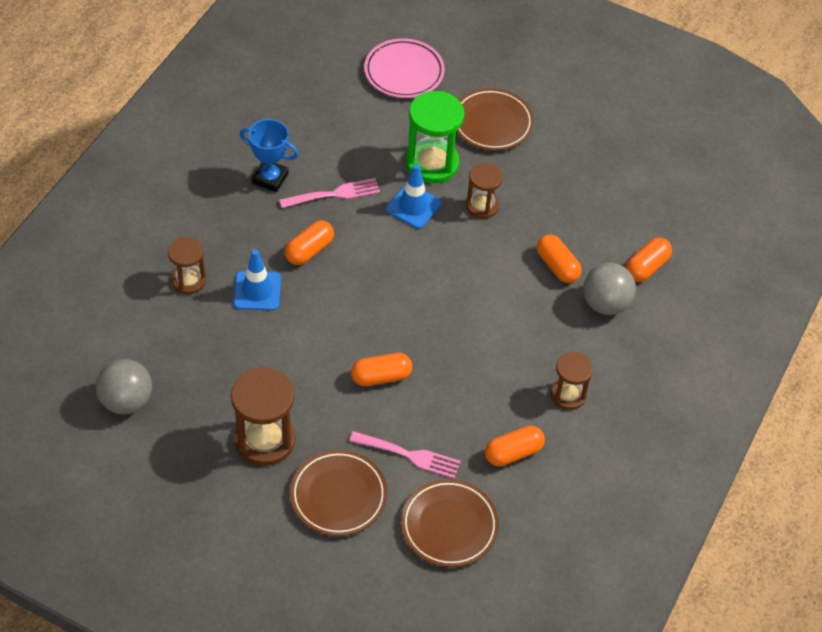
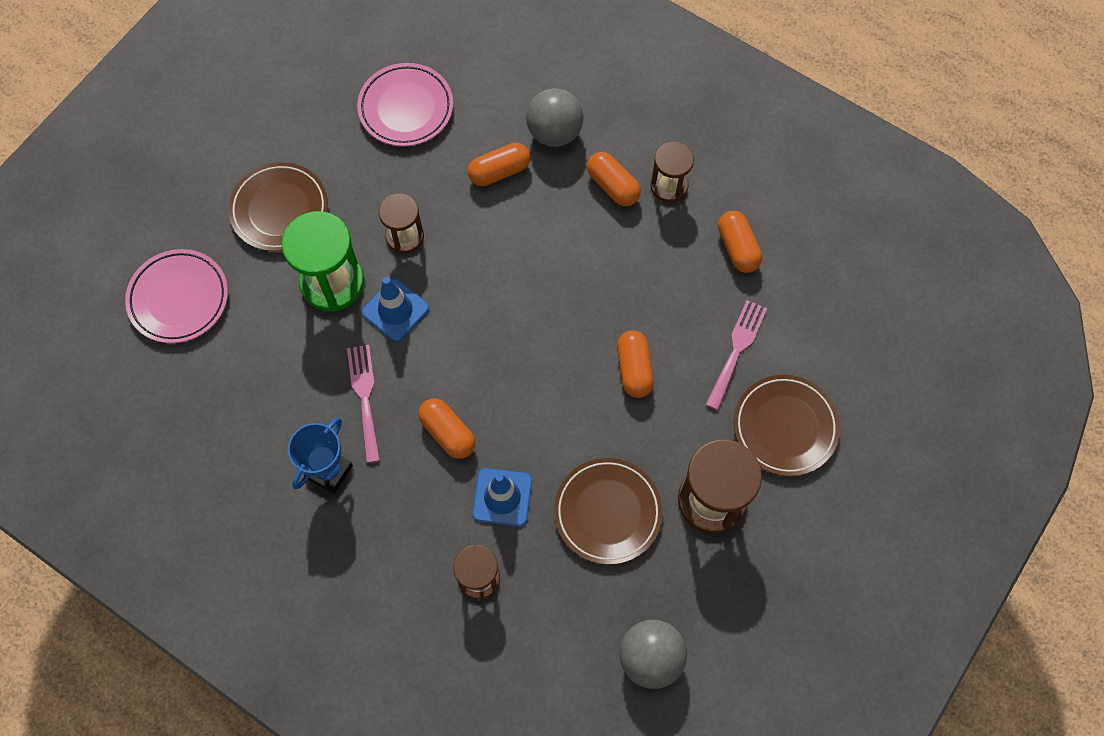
camera: 80 degrees left, 15 degrees up
brown plate [401,479,499,567] -> brown plate moved to [554,458,663,565]
orange capsule [626,237,672,282] -> orange capsule moved to [587,152,641,206]
none -> pink plate [357,63,453,146]

